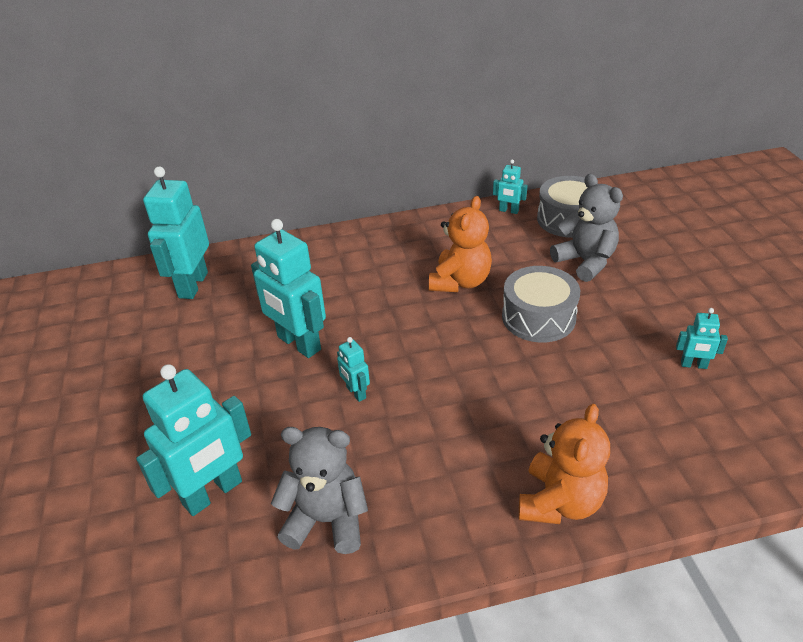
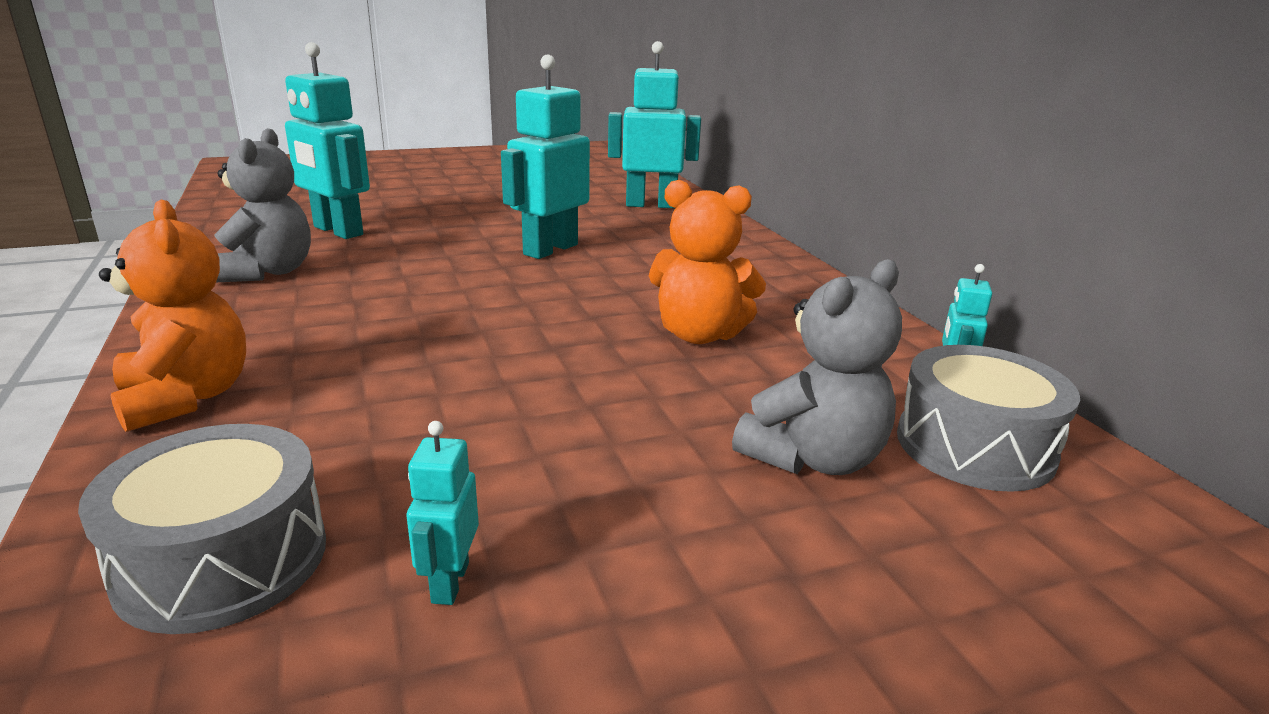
camera: 80 degrees right, 15 degrees down
turquoise robot [337,337,370,402] -> none
grey drum [502,266,580,343] -> grey drum moved to [78,424,326,634]
orange teddy bear [519,404,610,524] -> orange teddy bear turned 135 degrees counterclockwise [99,200,246,432]

